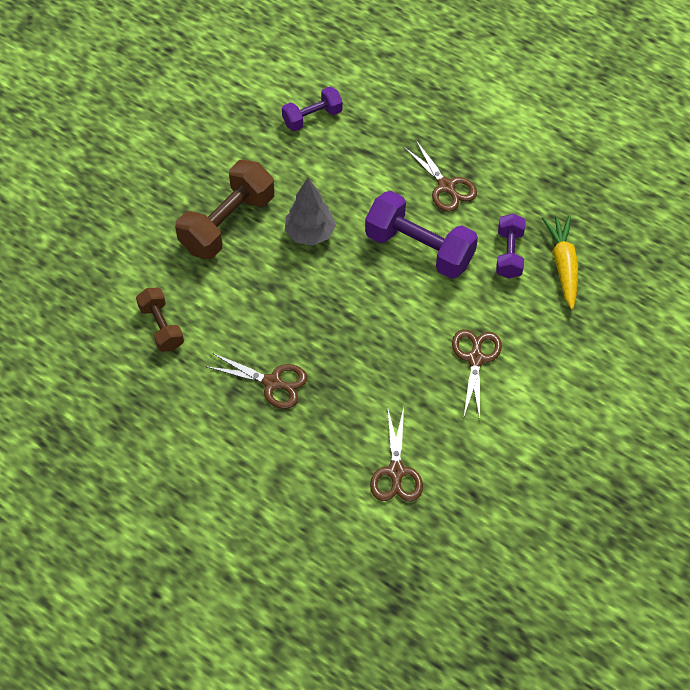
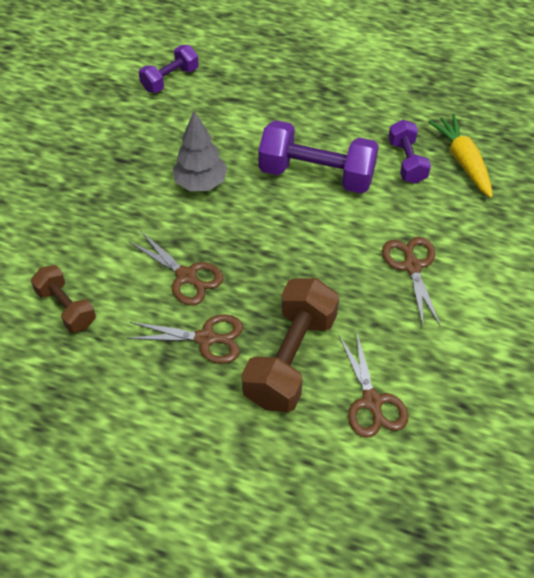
camera: 15 degrees left, 5 degrees down
brown dumbbell [175,160,274,259] -> brown dumbbell moved to [241,278,339,412]
brown scissors [404,141,477,212] -> brown scissors moved to [128,231,224,306]

